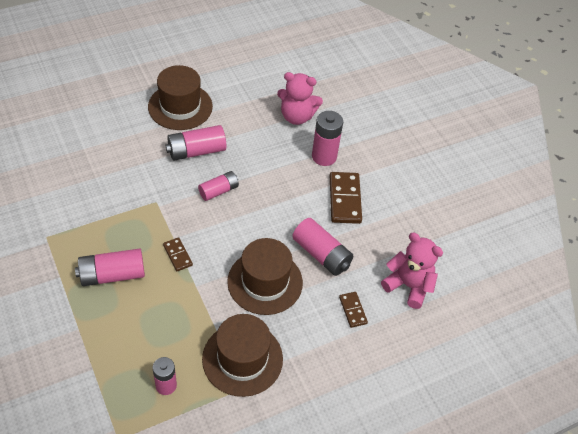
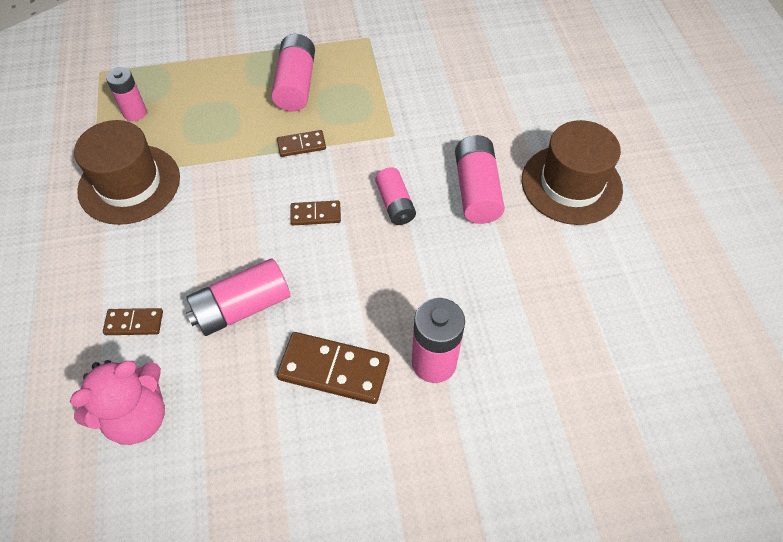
camera: 110 degrees right, 5 degrees up
brown hat [227,238,303,315] -> none
pink teddy bear [277,72,323,125] -> none
none -> brown domino [290,200,341,225]

